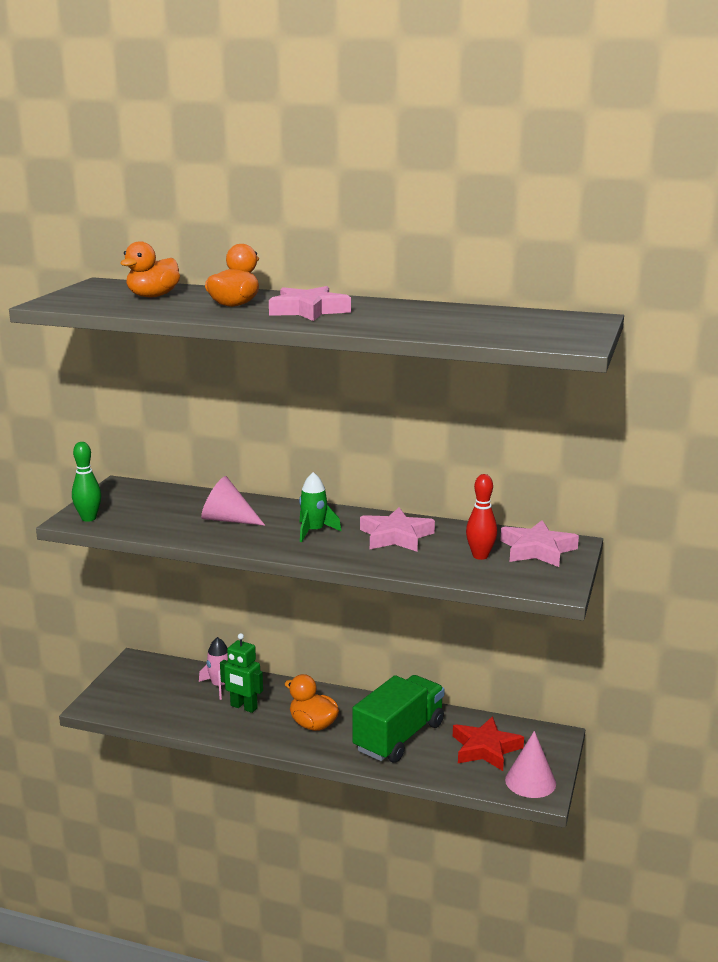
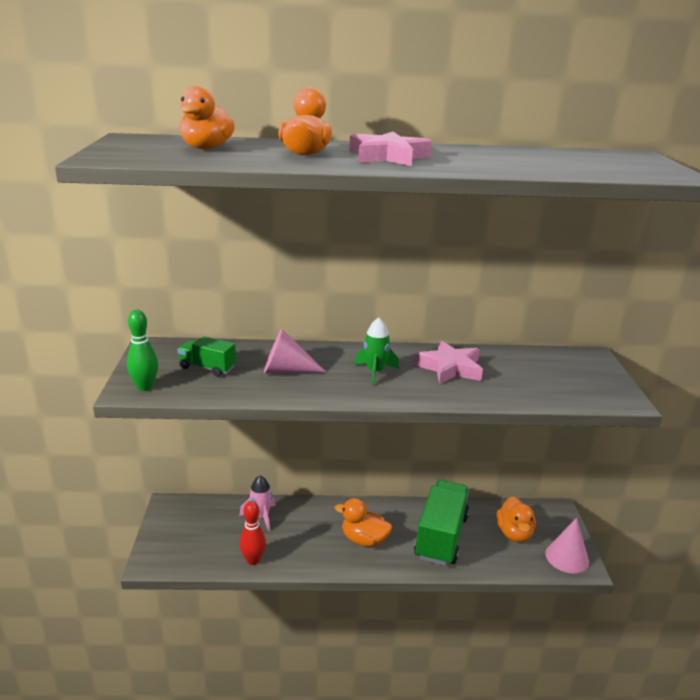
camera: 20 degrees left, 5 degrees up
green robot [220,633,263,713] -> none
red star [453,716,524,771] -> orange duck [496,496,536,542]
red bowling pin [466,474,497,560] -> red bowling pin moved to [239,501,266,565]
pink star [500,520,579,567] -> none
none -> green truck [177,336,236,377]

